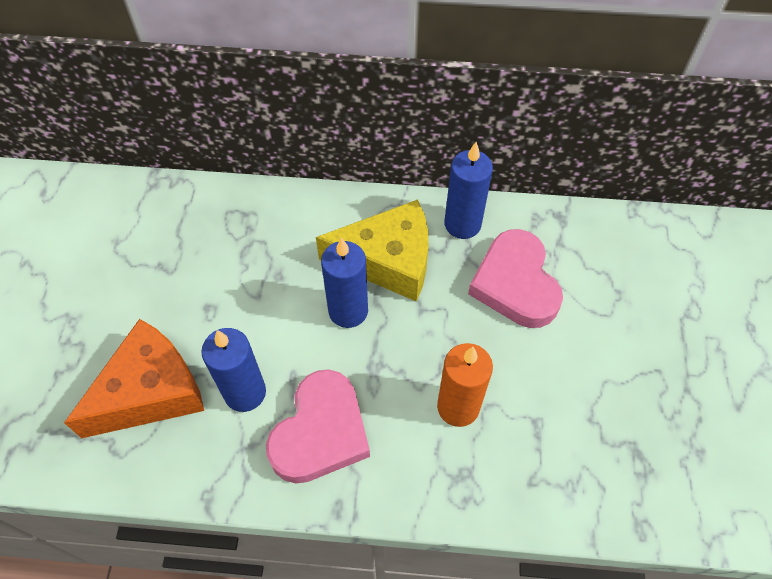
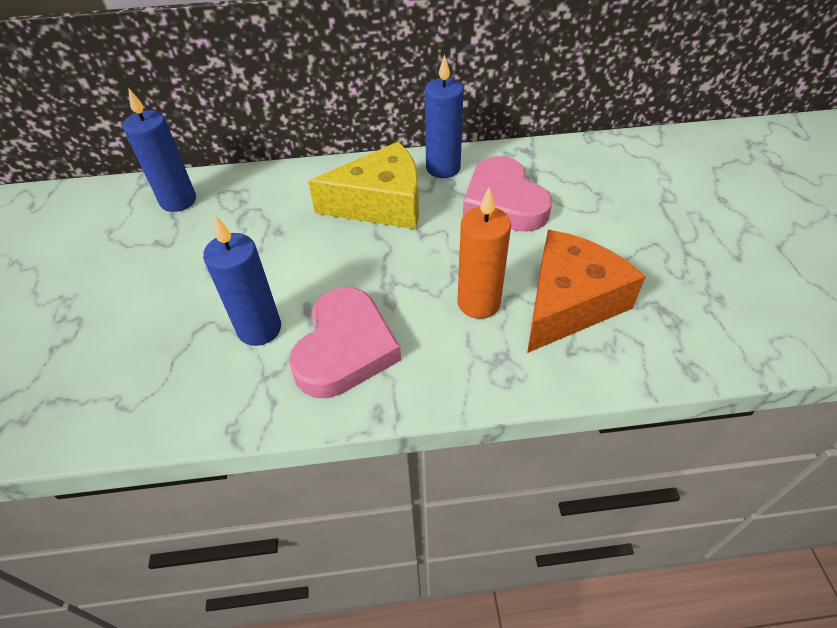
camera: 10 degrees left, 10 degrees down
orange cheese [64,319,204,438] -> orange cheese moved to [527,230,646,353]
blue candle [321,237,368,328] -> blue candle moved to [123,88,196,212]

